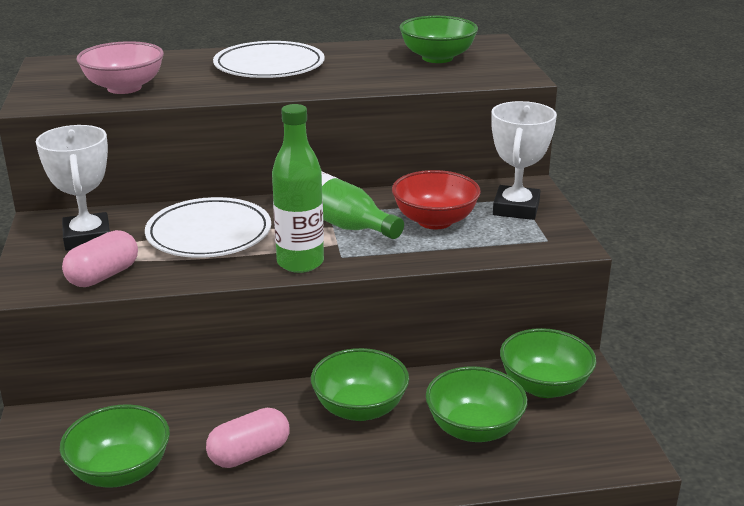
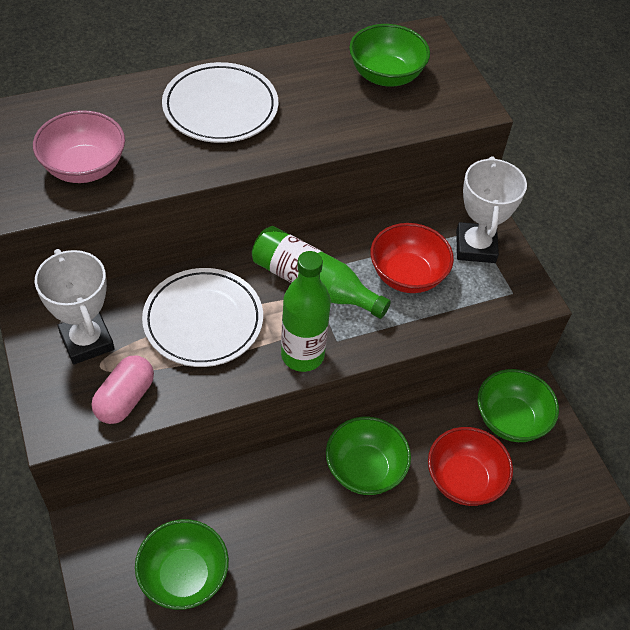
camera: 15 degrees left, 25 degrees up
pink capsule [206,408,290,468] -> none
green bowl [426,366,527,442] -> red bowl [428,427,513,506]

